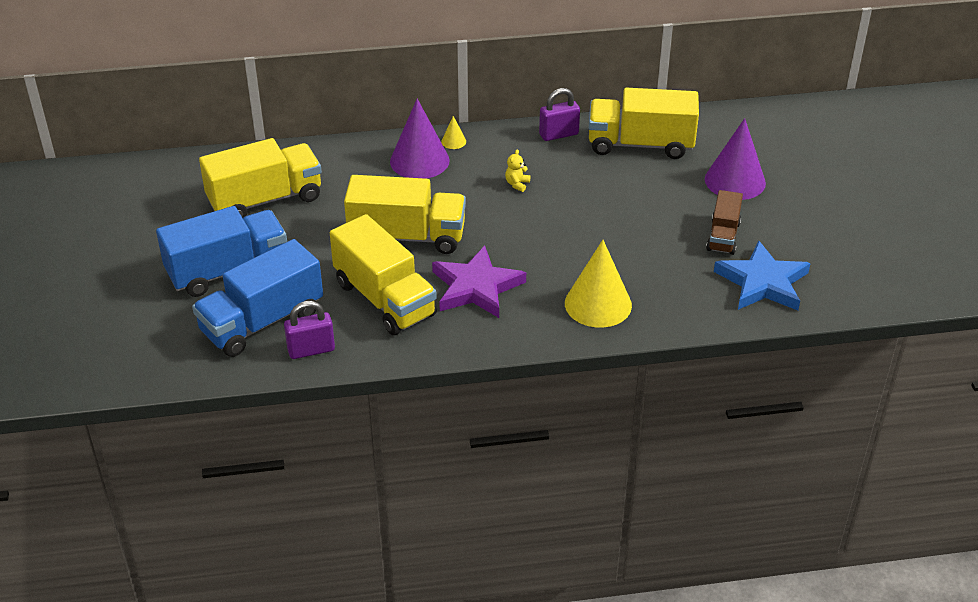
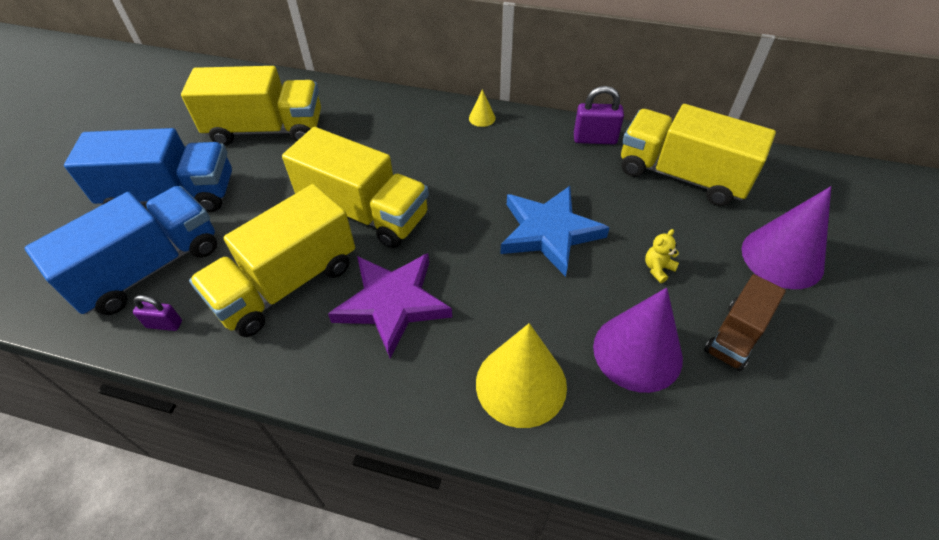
camera: 25 degrees right, 10 degrees up
blue truck [192,239,323,357] -> blue truck turned 150 degrees clockwise [25,186,217,315]
purple padlock [284,301,335,359] -> purple padlock [133,295,182,331], size x0.62
yellow truck [330,214,437,335] -> yellow truck turned 60 degrees clockwise [189,184,355,337]
purple cone [390,99,450,179] -> purple cone moved to [593,288,683,393]
yellow teddy bear [505,149,530,192] -> yellow teddy bear moved to [645,229,679,283]
blue star [714,241,811,311] -> blue star moved to [500,186,610,277]

